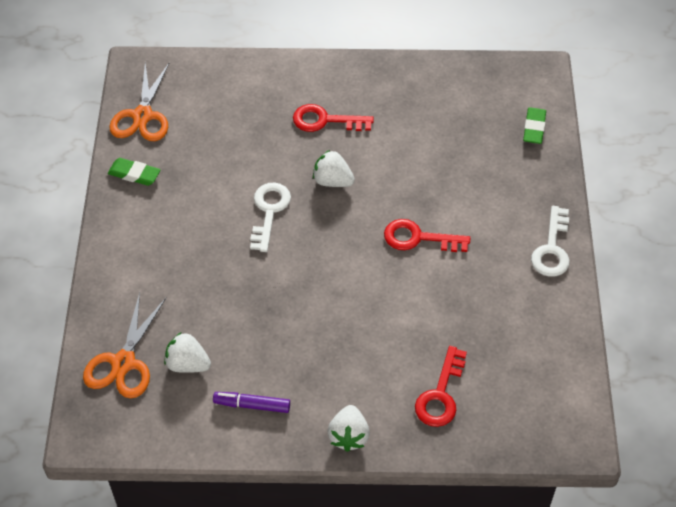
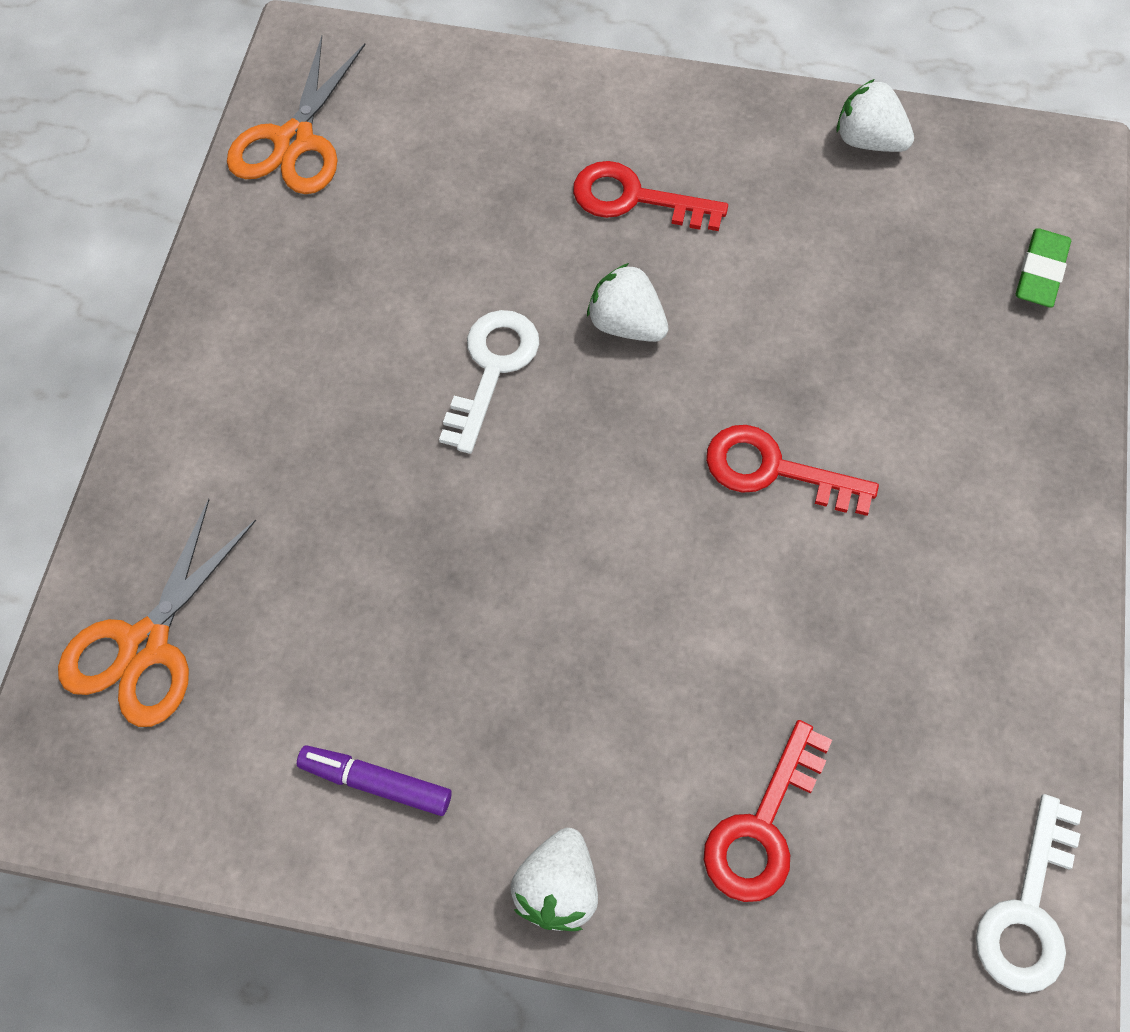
camera: 10 degrees right, 10 degrees up
green eraser [108,158,161,186] -> none
white strawberry [164,332,211,373] -> white strawberry moved to [837,79,914,152]
white key [531,206,570,277] -> white key moved to [976,794,1082,993]

